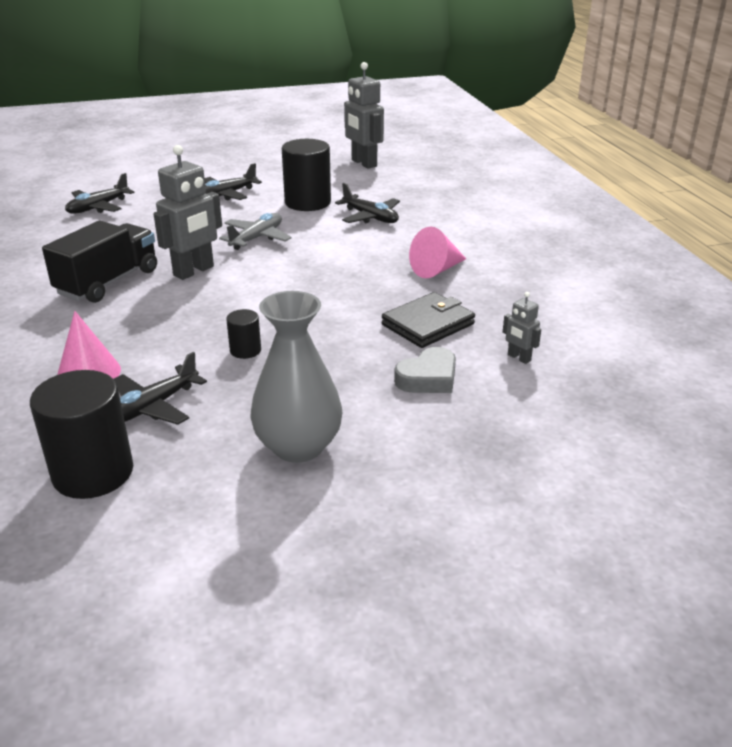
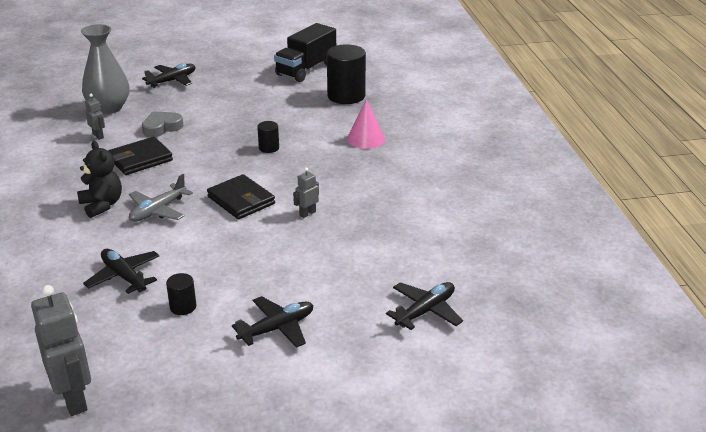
camera: 175 degrees left, 0 degrees up
black truck [42,221,157,303] -> black truck moved to [274,23,336,82]
black plane [114,352,207,425] -> black plane moved to [142,63,196,88]
grey robot [154,145,222,280] -> grey robot [293,167,319,218], size x0.49
grey plane [219,213,291,250] -> grey plane moved to [129,174,193,222]
grey vase [250,291,342,463] -> grey vase moved to [81,24,129,114]
black cylinder [282,139,331,211] -> black cylinder [166,273,196,315], size x0.49
pink cone [409,226,466,278] -> black teddy bear [77,141,122,218]
none -> black wallet [207,174,275,219]

